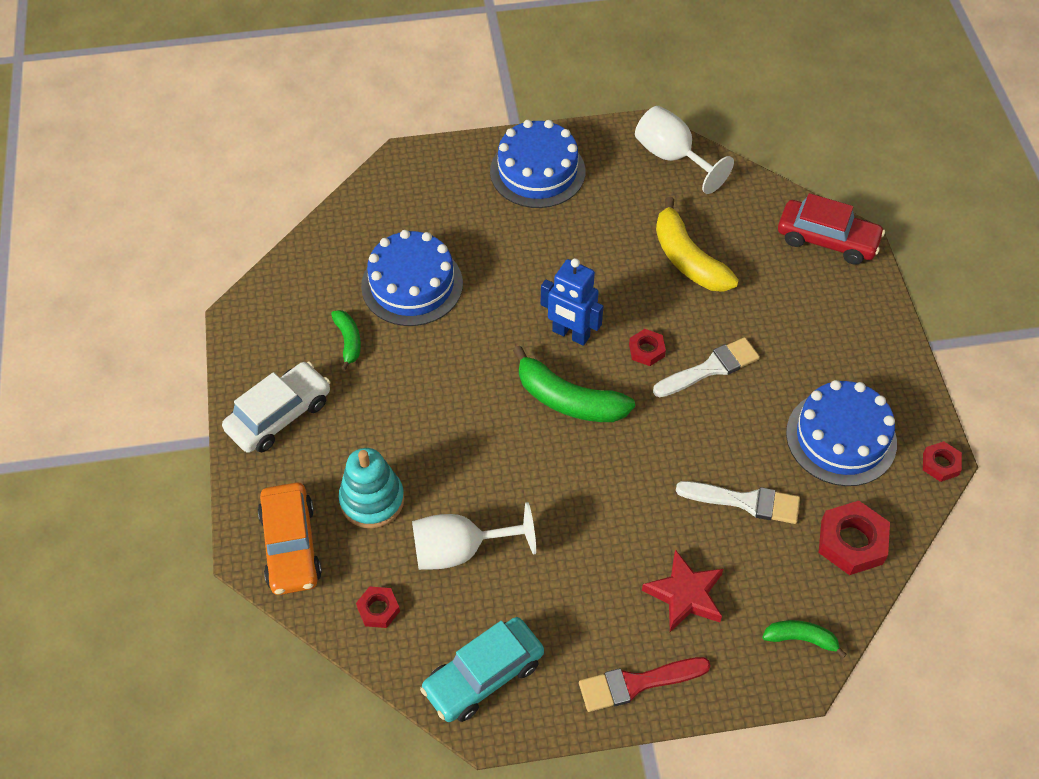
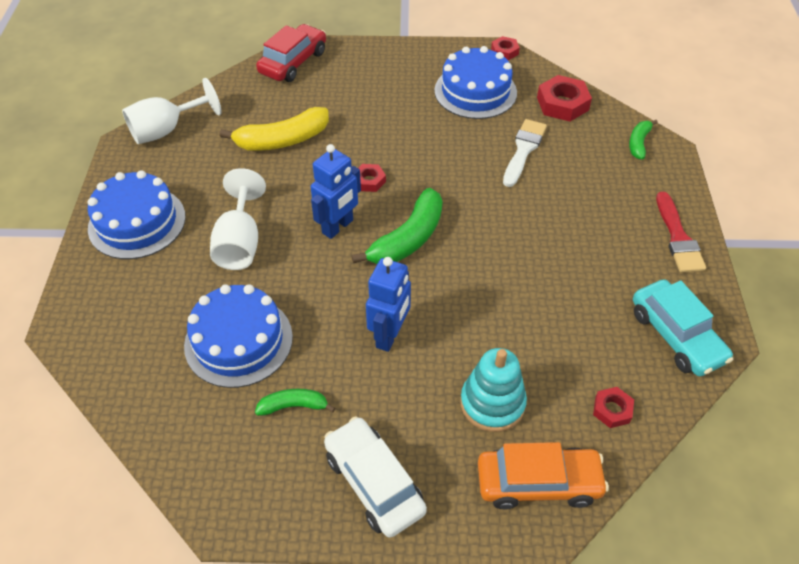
camera: 80 degrees left, 5 degrees down
white goblet [412,502,536,570] -> white goblet moved to [210,168,266,270]
red star [642,549,723,632] -> none
white brush [653,337,760,397] -> none
none -> blue robot [366,257,411,352]

